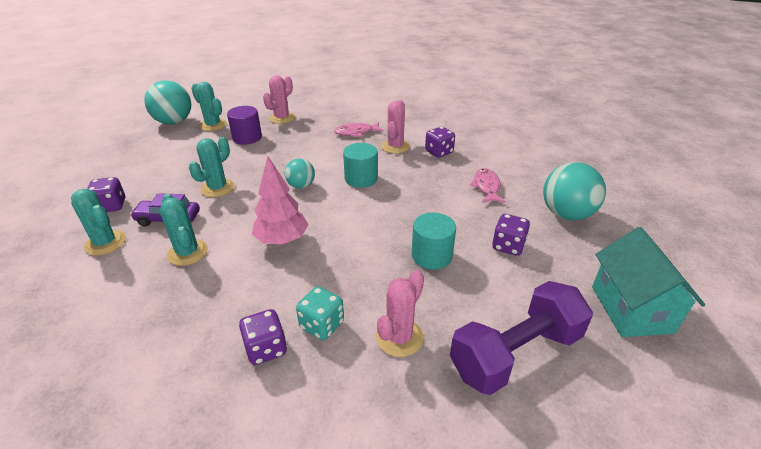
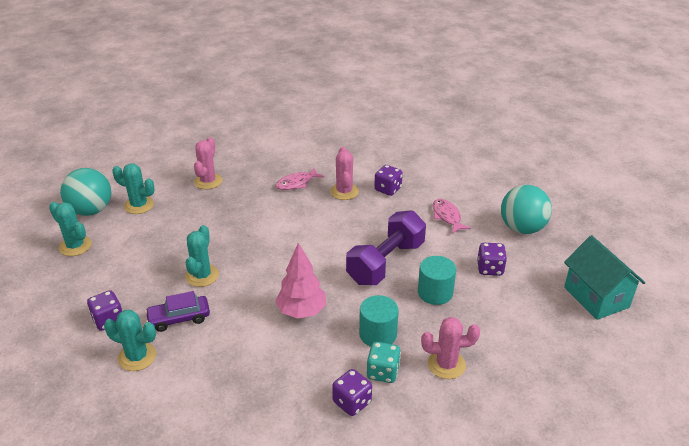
camera: 20 degrees left, 0 degrees up
turquoise cactus [160,194,208,266] -> turquoise cactus moved to [49,202,92,256]
purple cylinder [227,106,262,145] -> none
turquoise ball [285,158,315,189] -> none
turquoise cylinder [343,143,378,188] -> turquoise cylinder moved to [359,295,399,347]
pink cactus [376,270,424,357] -> pink cactus turned 75 degrees clockwise [421,317,480,379]
purple dumbbell [450,281,593,395] -> purple dumbbell moved to [346,210,426,285]

